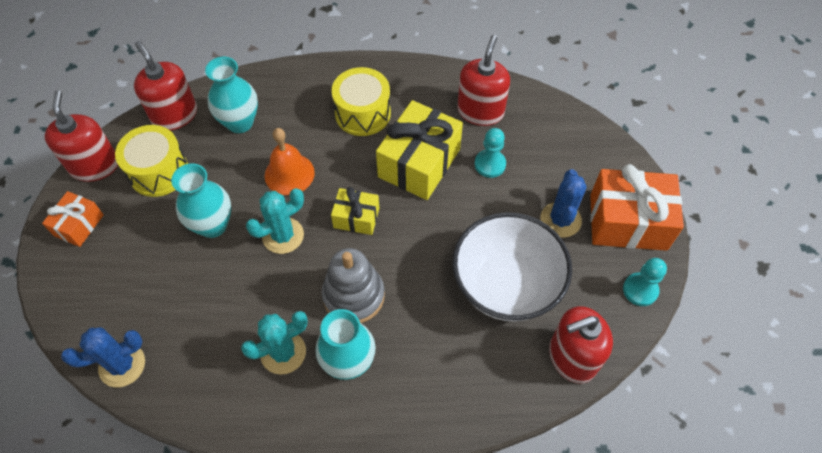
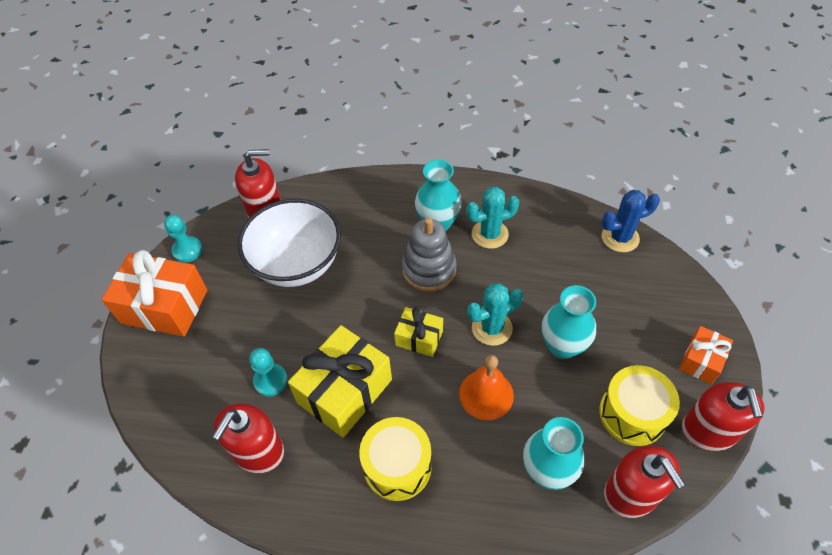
camera: 170 degrees left, 5 degrees down
blue cactus [540,169,587,238] -> none

